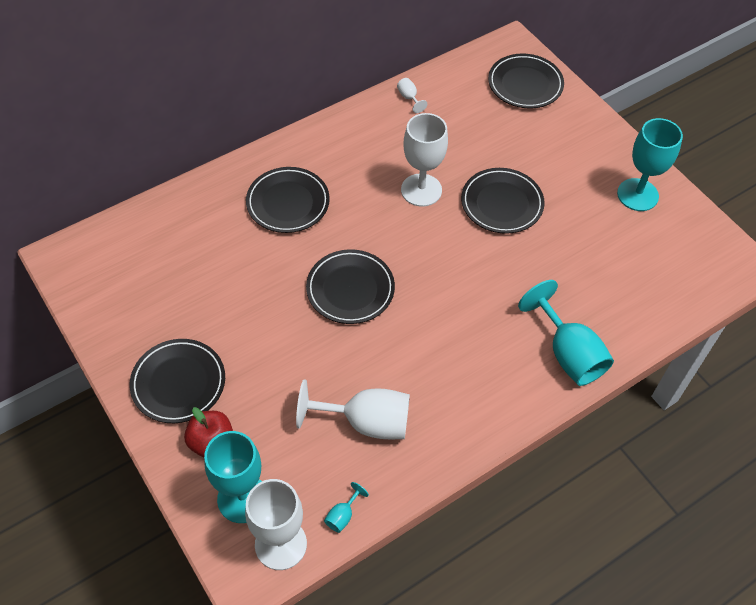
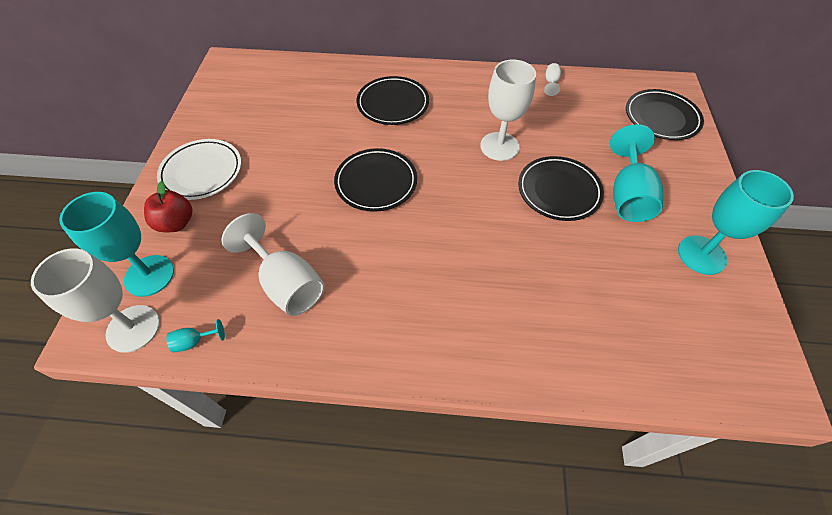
camera: 40 degrees right, 0 degrees up
black plate [130,339,225,423] -> white plate [157,139,242,200]
turquoise goblet [518,280,614,386] -> turquoise goblet moved to [610,124,663,222]

